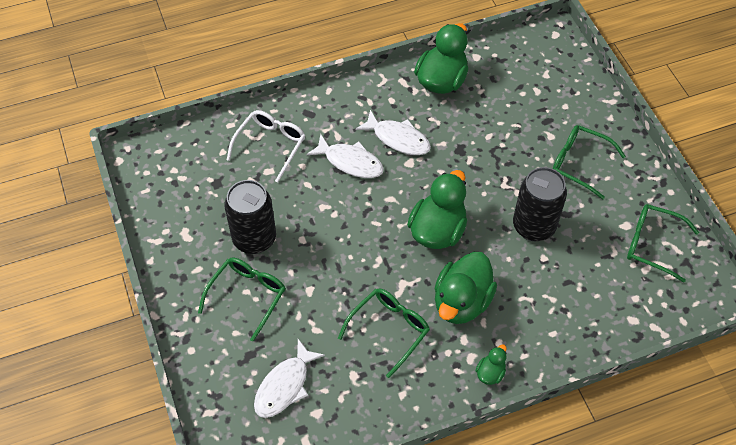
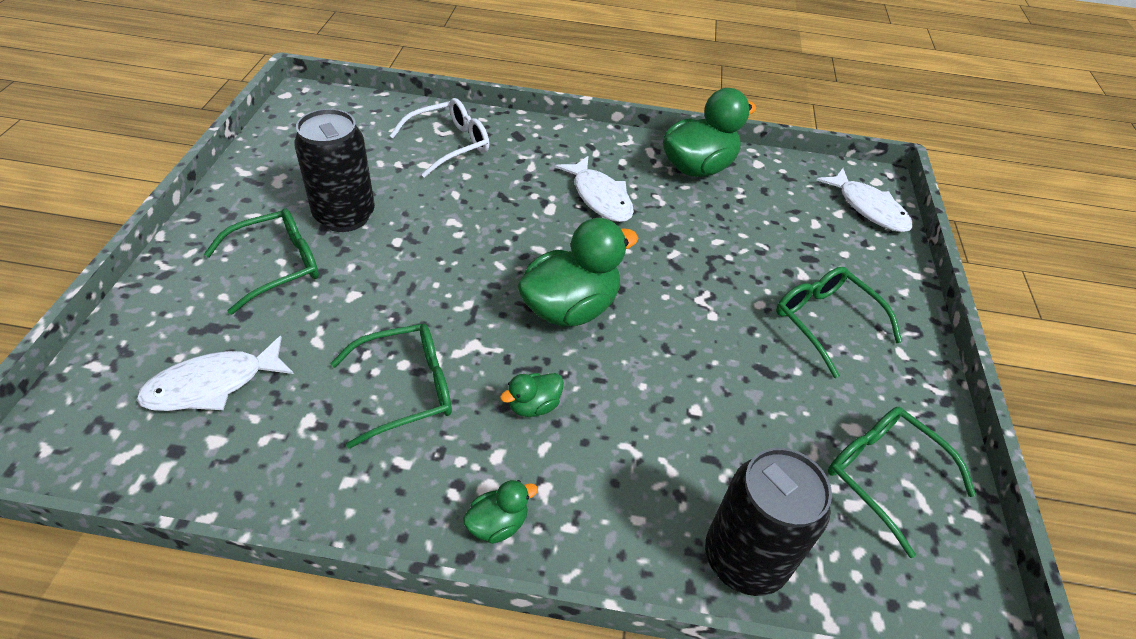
camera: 25 degrees right, 10 degrees down
white fish [306,134,384,178] -> white fish moved to [816,168,913,232]
green duck [435,252,497,324] -> green duck [500,373,564,417], size x0.47
black can [513,167,567,241] -> black can moved to [705,448,832,596]

